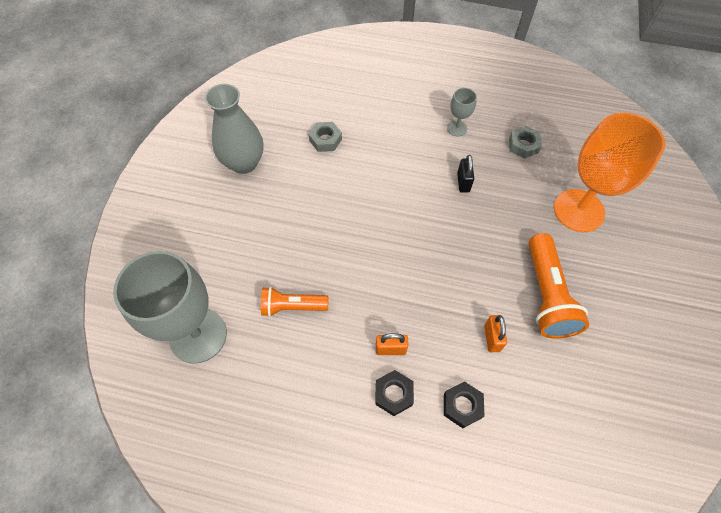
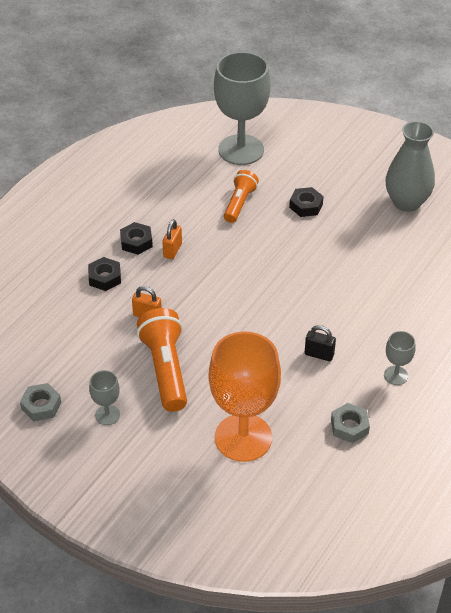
camera: 110 degrees right, 15 degrees down
grey nut [309,122,342,152] -> grey nut moved to [20,383,61,421]
orange flashlight [529,233,589,339] -> orange flashlight turned 60 degrees clockwise [137,308,187,412]
none -> grey goblet [89,370,120,425]
none -> black nut [289,187,324,217]

